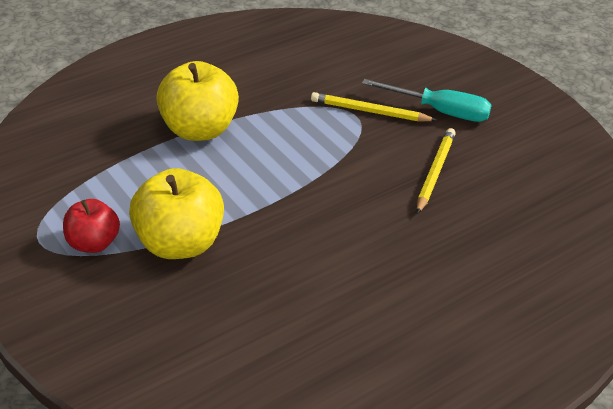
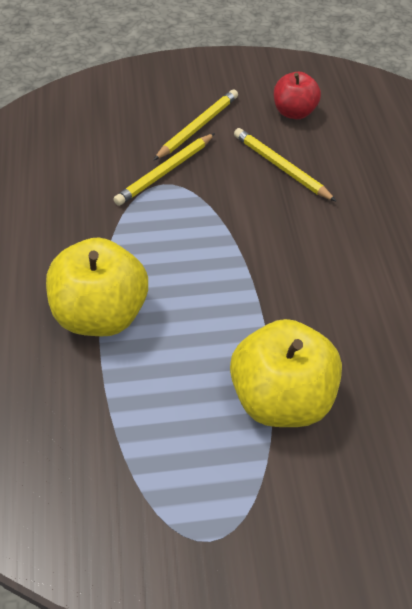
camera: 60 degrees left, 10 degrees up
red apple [63,199,120,253] -> red apple moved to [274,72,321,119]
turquoise screwdriver [362,79,491,122] -> yellow pencil [154,89,238,160]

